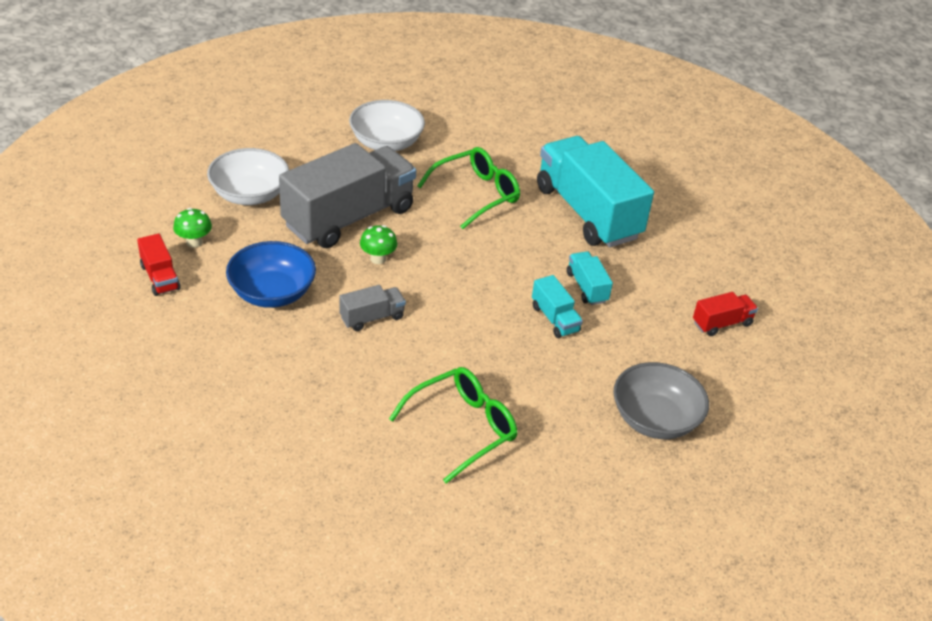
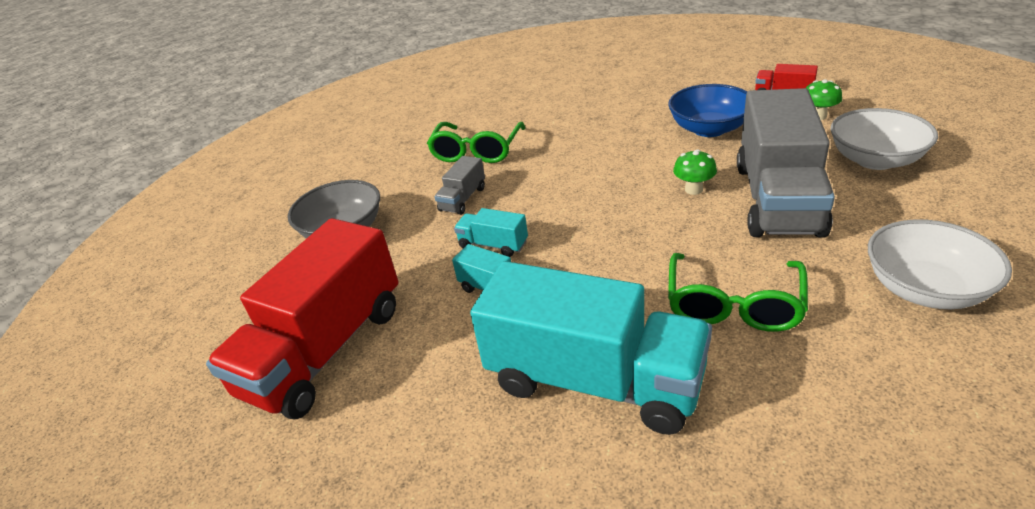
camera: 150 degrees right, 5 degrees down
grey truck [339,285,406,331] -> grey truck moved to [434,156,485,215]
red truck [693,292,758,336] -> red truck [206,218,398,419], size x2.33

